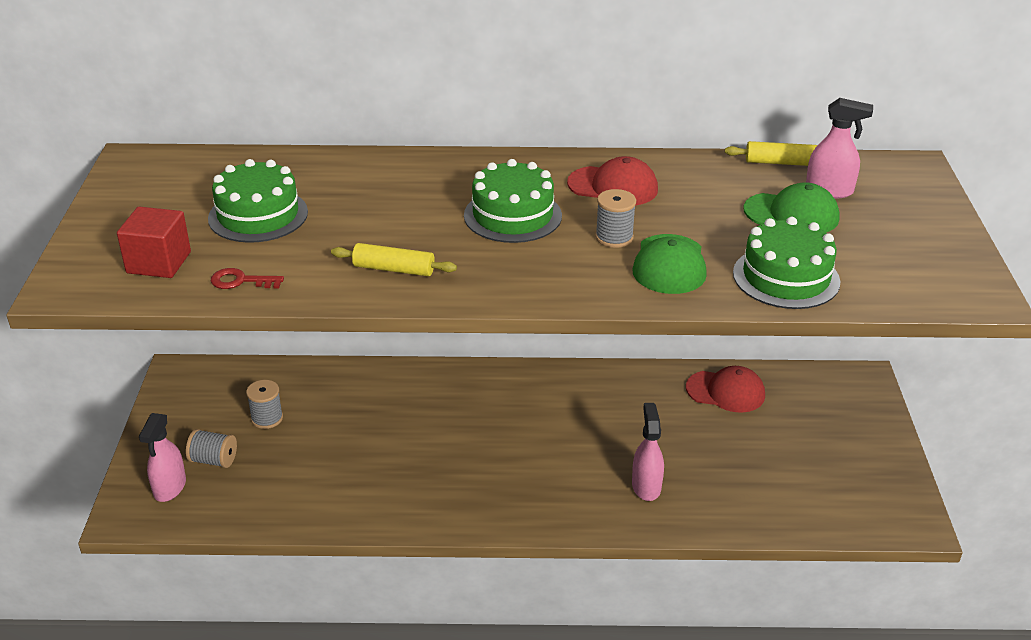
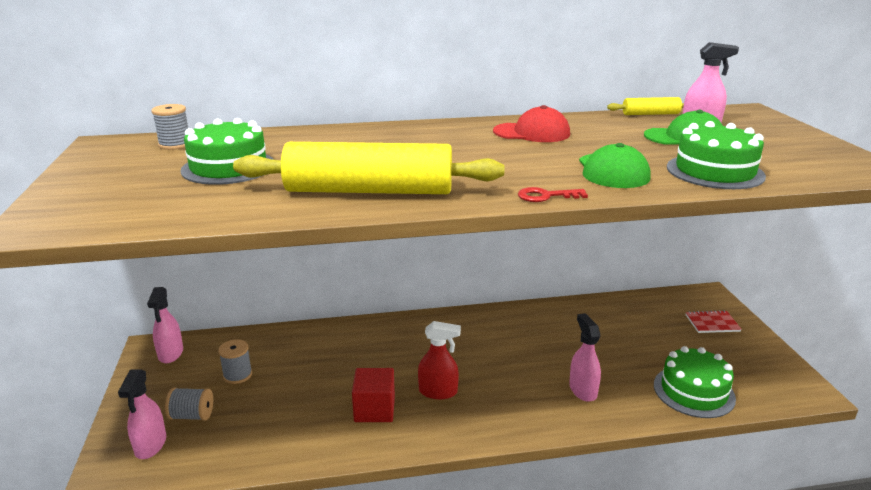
camera: 10 degrees left, 10 degrees down
red cube [117,207,191,278] -> red cube moved to [352,368,395,422]
red key [211,268,284,289] -> red key moved to [518,187,588,202]
yellow rolling pin [331,243,457,276] -> yellow rolling pin [233,142,504,194], size x2.17
green cake [464,159,562,243] -> green cake moved to [654,346,736,418]
grey spool [595,189,636,248] -> grey spool moved to [151,104,188,150]
red cap [686,366,765,413] -> none
none -> pink spray bottle [147,287,183,363]
none -> red spray bottle [418,321,461,399]
none -> red notebook [686,310,742,333]

